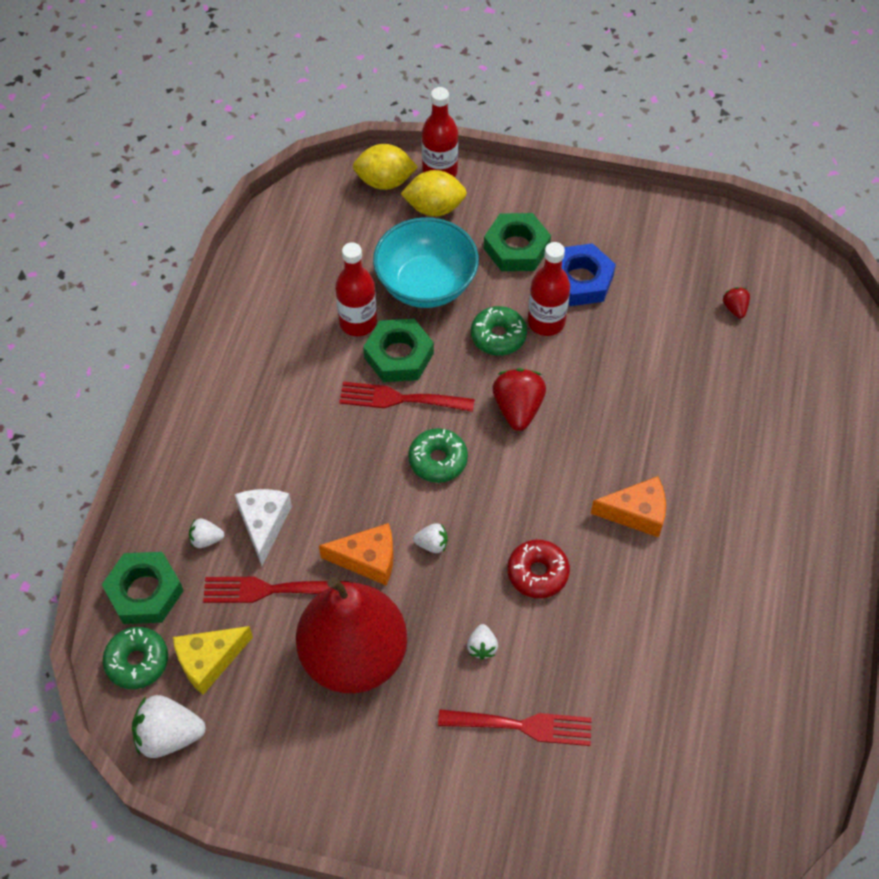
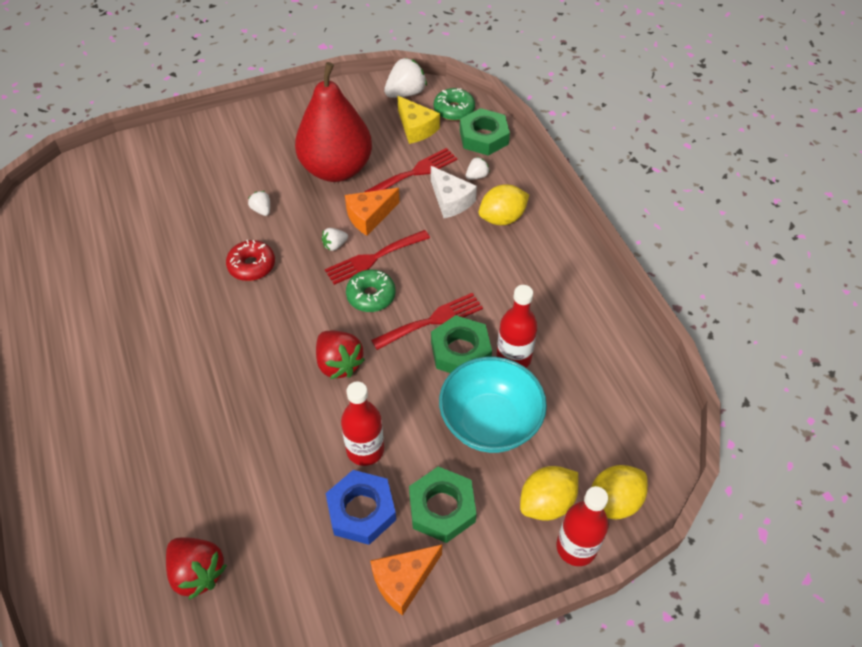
camera: 145 degrees right, 5 degrees down
yellow cheese [173,626,253,695] -> yellow cheese turned 120 degrees clockwise [397,96,440,144]
red fork [438,709,592,746] -> red fork moved to [325,230,430,285]
green donut [471,306,527,356] -> none
orange cheese [591,476,666,537] -> orange cheese moved to [370,544,442,616]
red strawberry [723,287,750,318] -> red strawberry [166,537,227,600], size x1.89
none -> yellow lemon [479,185,529,225]

